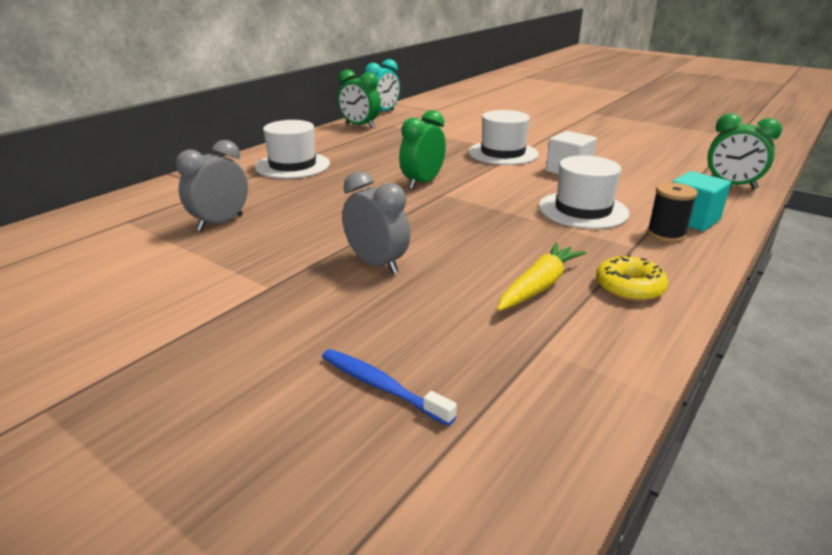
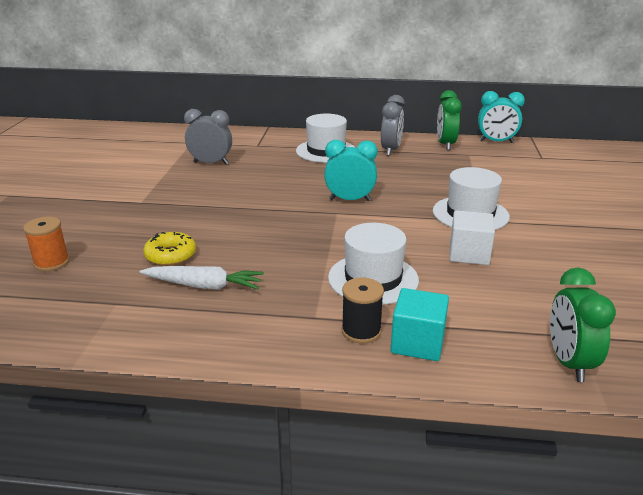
camera: 60 degrees right, 0 degrees up
blue toothbrush [322,349,457,426] -> orange spool [23,217,69,271]
grey clock [342,171,410,274] -> grey clock moved to [381,95,405,156]
green clock [399,110,446,189] -> turquoise clock [324,140,378,201]
yellow carrot [497,243,586,311] -> white carrot [139,266,264,290]
yellow donut [596,254,668,301] -> yellow donut moved to [143,232,196,266]

